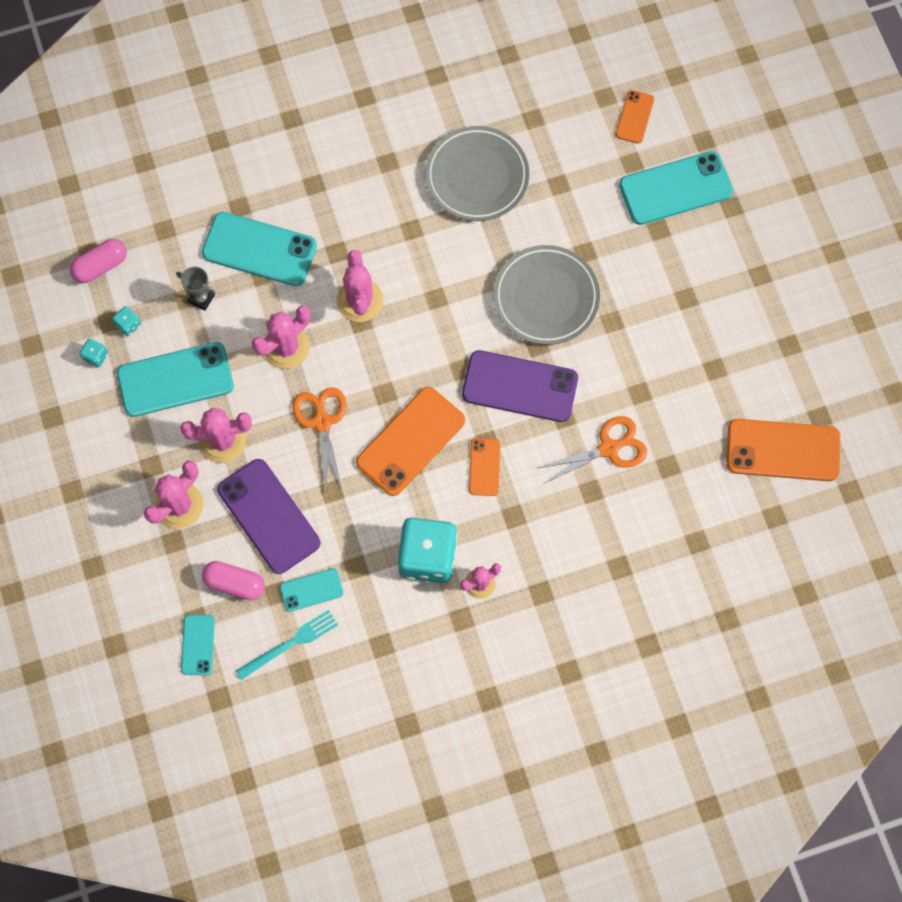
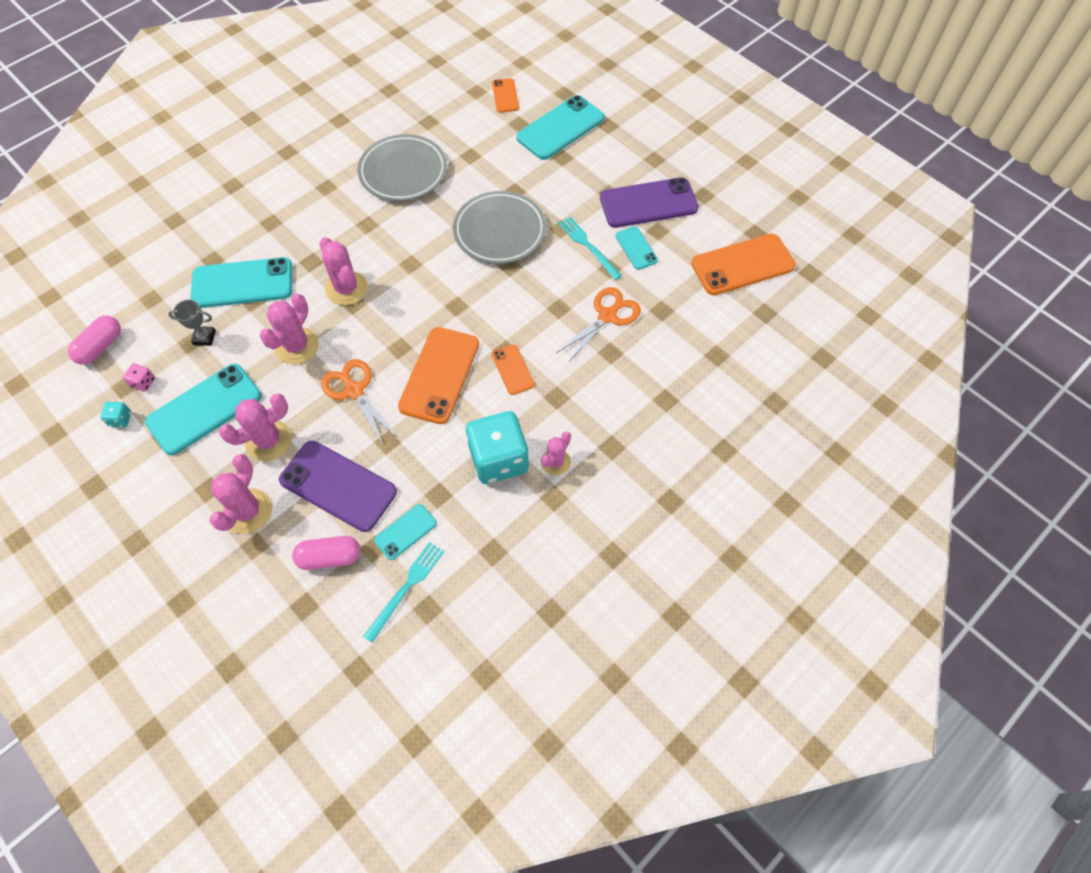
camera: 25 degrees left, 10 degrees down
turquoise dice [112,306,141,336] -> pink dice [123,363,155,392]
turquoise phone [181,615,215,675] -> turquoise phone moved to [615,226,658,270]
purple phone [462,350,578,422] -> purple phone moved to [600,177,699,228]
none -> turquoise fork [558,216,622,280]

